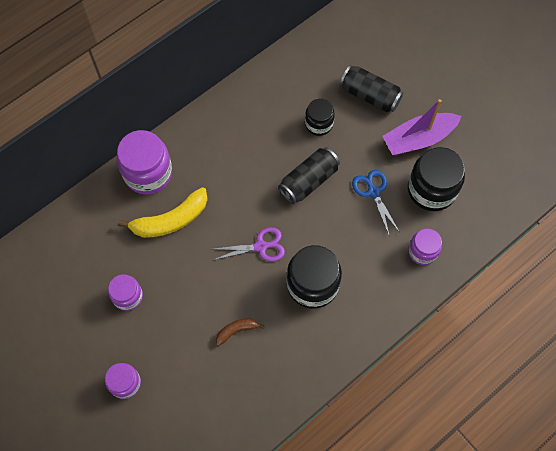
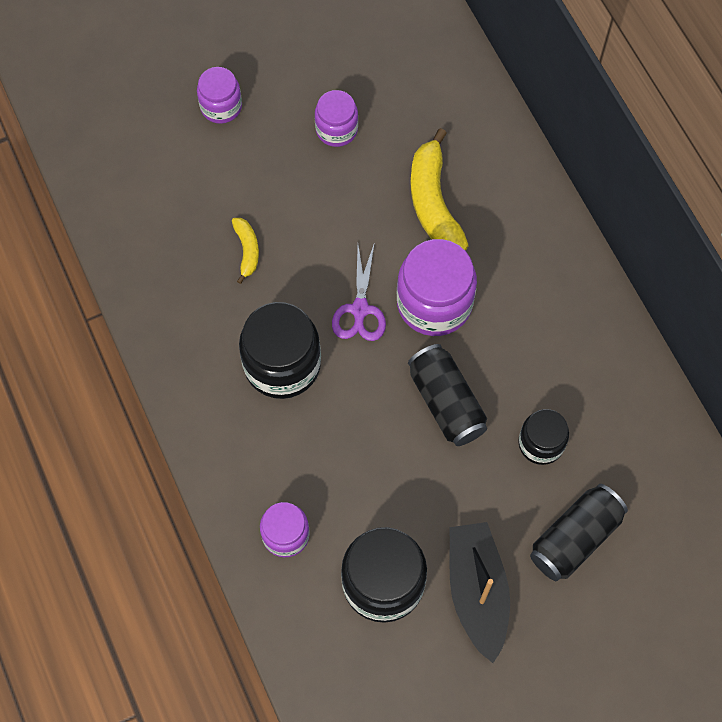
camera: 105 degrees right, 0 degrees up
purple jar [117,130,172,194] -> purple jar moved to [397,239,477,336]
brown banana [216,319,265,346] -> yellow banana [232,218,259,284]
blue scissors [352,170,400,234] -> none
purple boat [382,99,462,155] -> black boat [449,522,510,663]

